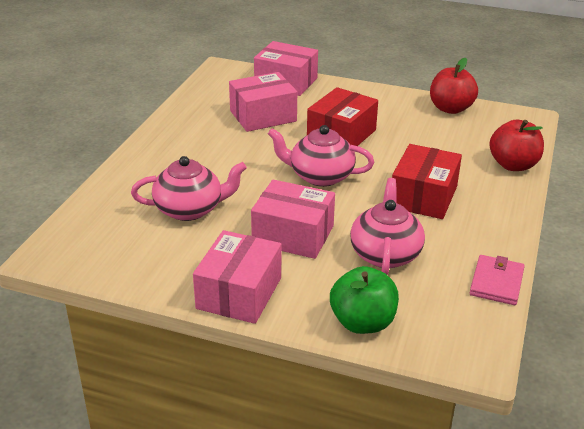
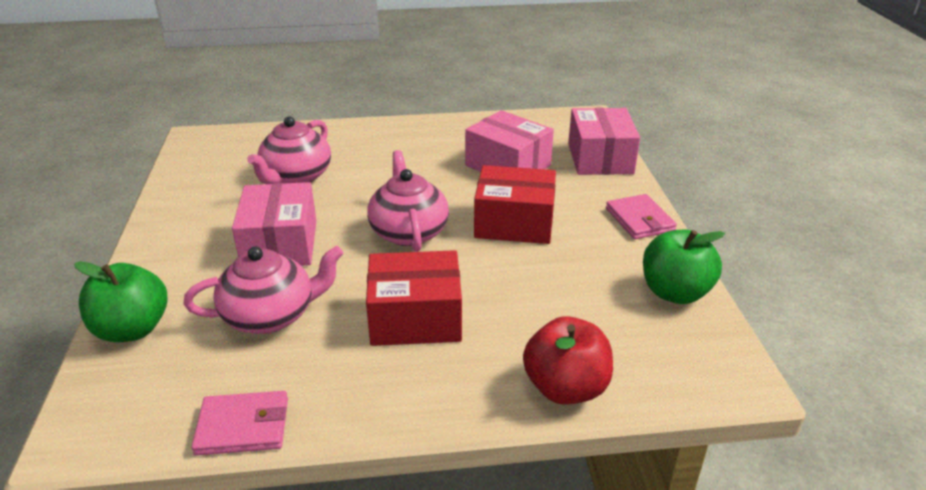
camera: 65 degrees right, 0 degrees up
pink teapot [131,156,247,221] -> pink teapot turned 60 degrees clockwise [247,116,331,184]
pink box [193,230,281,324] -> none
red apple [430,58,478,114] -> green apple [643,229,725,304]
none -> pink wallet [606,194,677,239]

